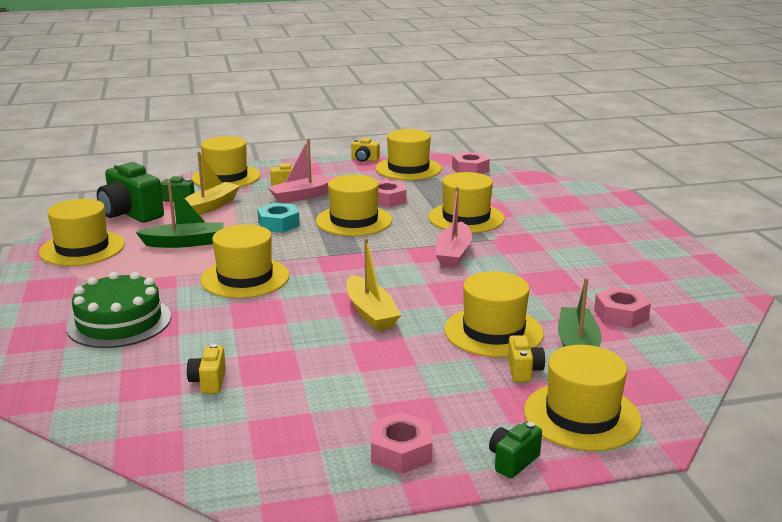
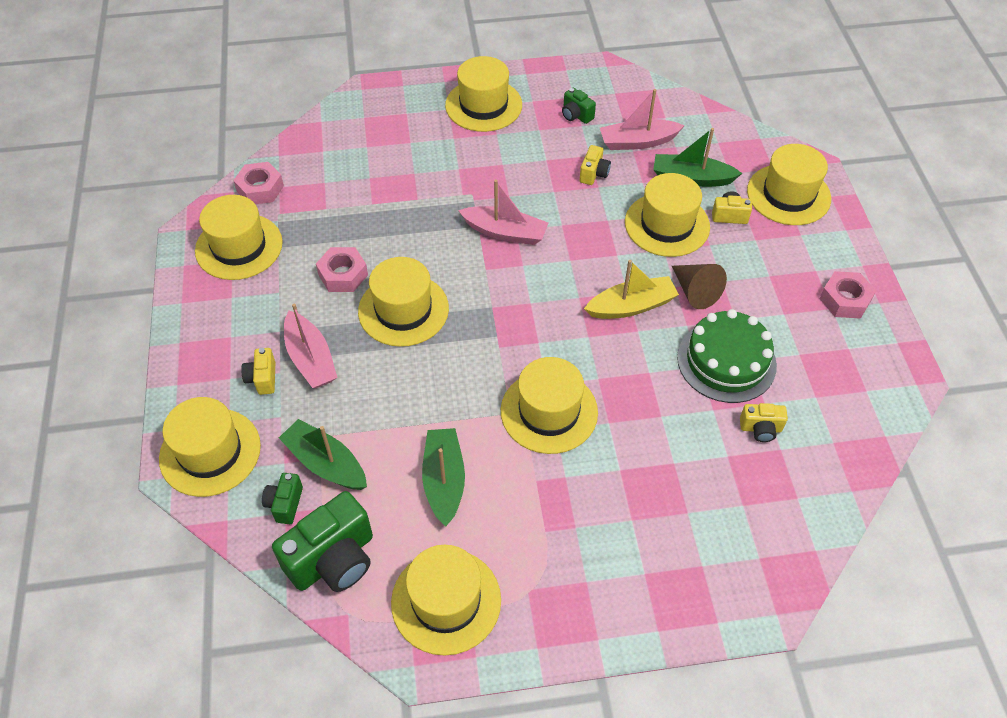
camera: 85 degrees left, 30 degrees up
green cake [66,272,171,348] -> green cake moved to [677,309,777,403]
yellow boat [185,152,240,215] -> green boat [279,419,367,490]
turquoise nut [257,203,300,233] -> none
yellow camera [351,138,380,162] -> yellow camera moved to [580,145,611,185]
yellow hat [428,172,505,233] -> yellow hat moved to [445,56,522,132]
green camera [489,422,542,478] -> green camera moved to [562,88,596,124]
pink nut [594,286,651,328] -> pink boat [600,89,685,150]
none -> brown cone [672,264,727,309]

